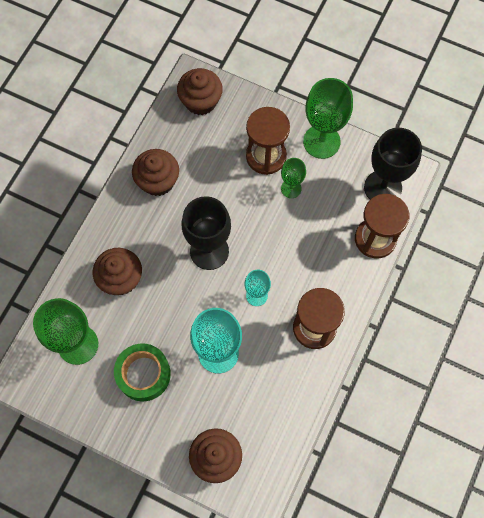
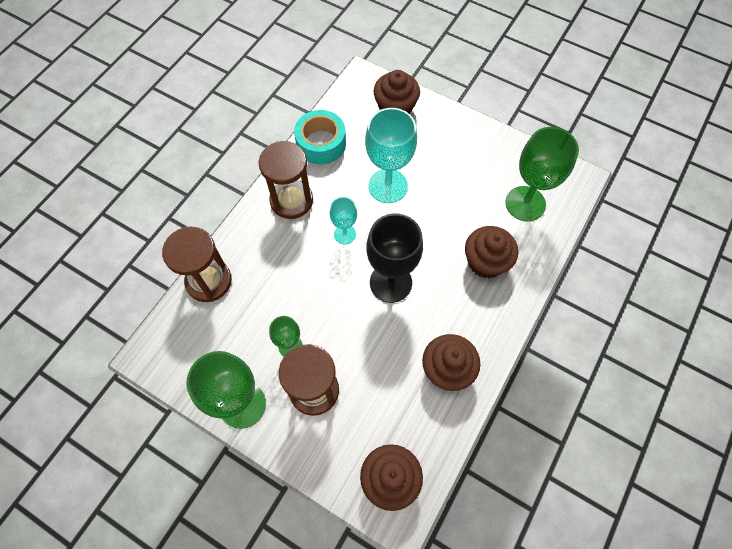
camera: 175 degrees left, 5 degrees down
green tape [114,343,171,401] -> none
black goblet [364,128,422,200] -> none
none -> turquoise tape [294,110,346,164]

